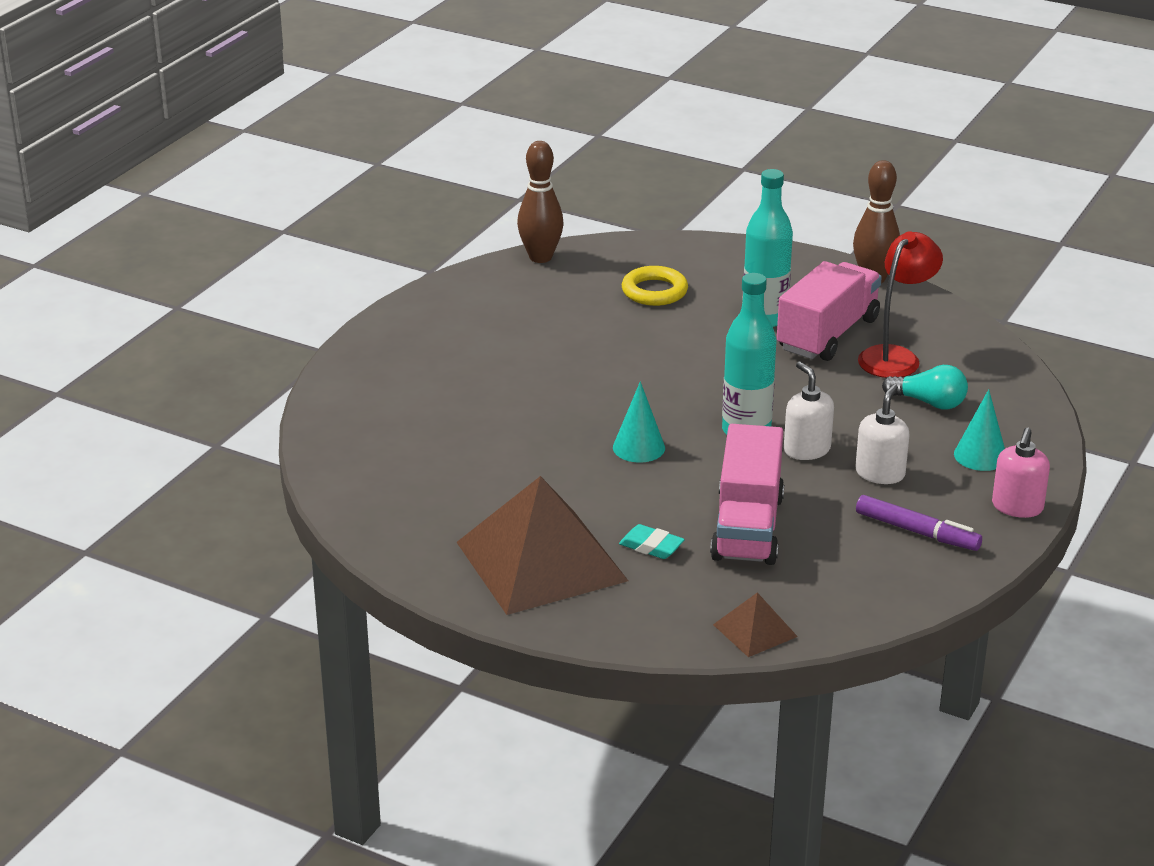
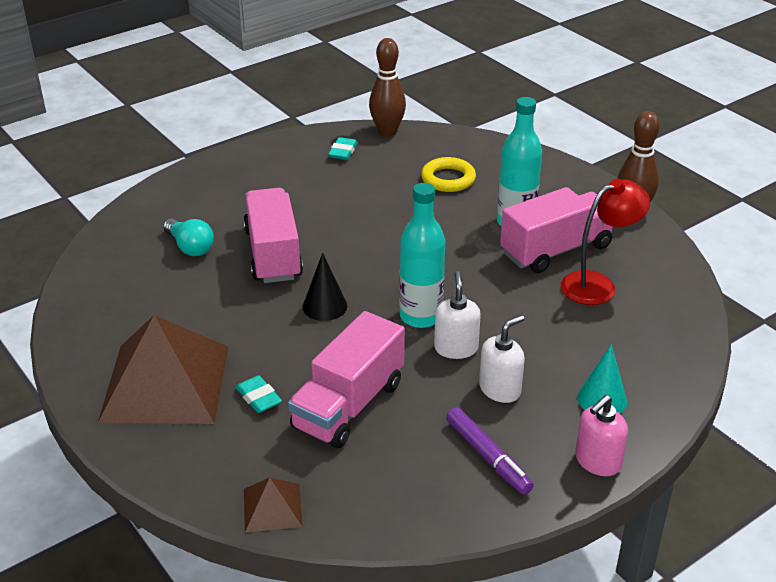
camera: 25 degrees right, 5 degrees up
turquoise cone [613,381,665,463] -> black cone [303,253,347,321]
turquoise light bulb [882,365,968,409] -> turquoise light bulb moved to [163,218,214,256]
none -> pink truck [243,188,303,283]
none -> turquoise eraser [328,137,358,160]

